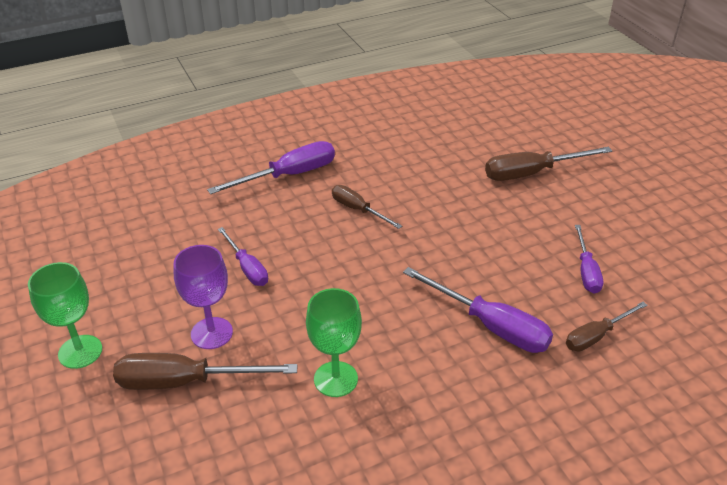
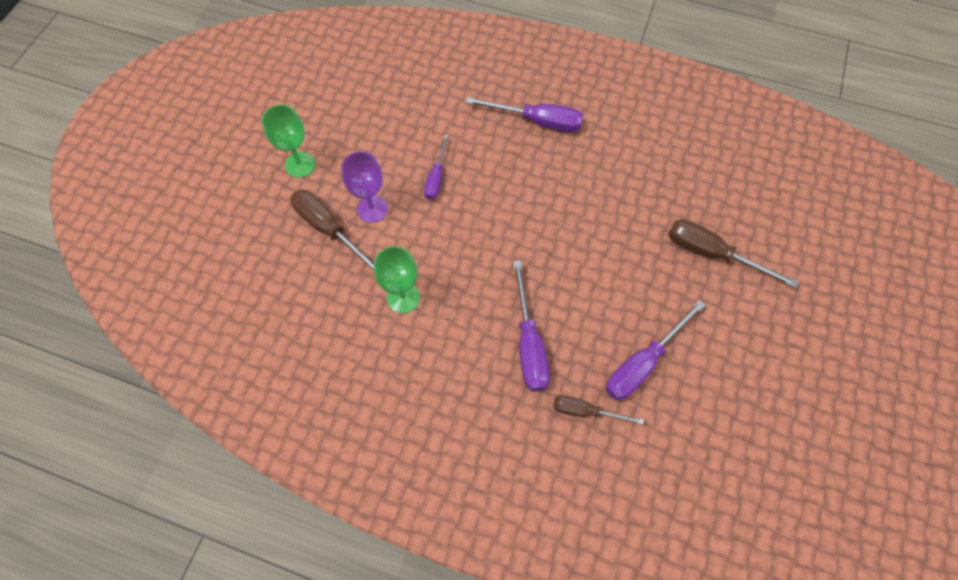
camera: 45 degrees right, 25 degrees up
brown screwdriver [332,185,402,229] -> none
purple screwdriver [575,225,603,294] -> purple screwdriver [605,299,706,400], size x1.61

